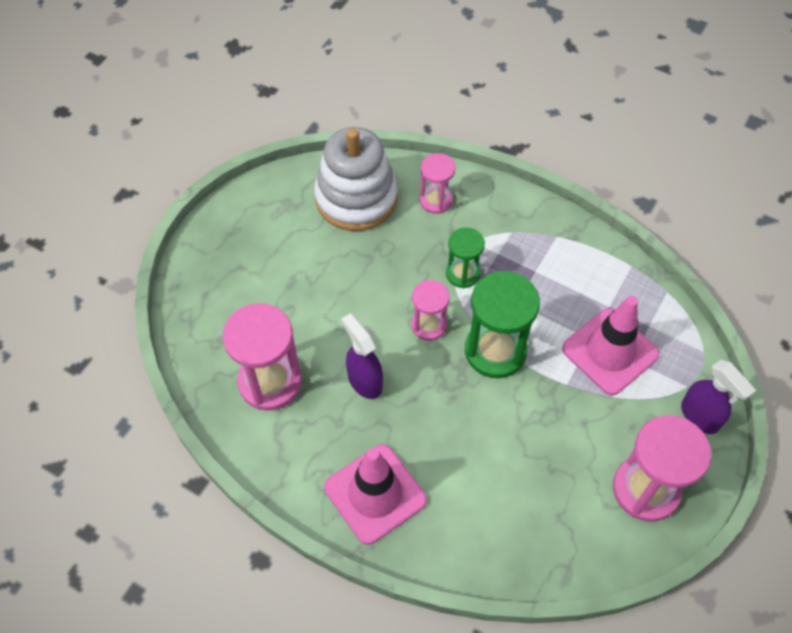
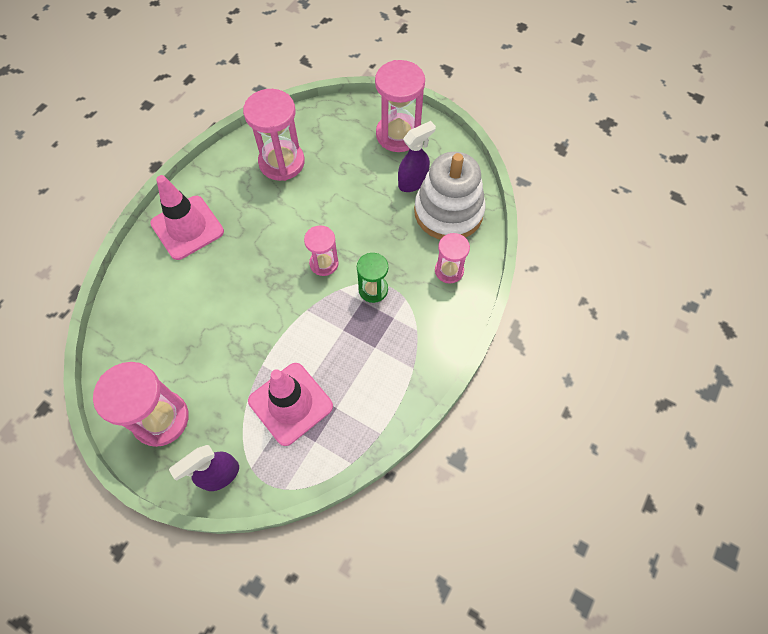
camera: 90 degrees right, 5 degrees up
purple spray bottle [341,313,383,399] -> purple spray bottle moved to [398,121,436,192]
green hourglass [465,271,540,378] -> none
none -> pink hourglass [375,60,425,152]

